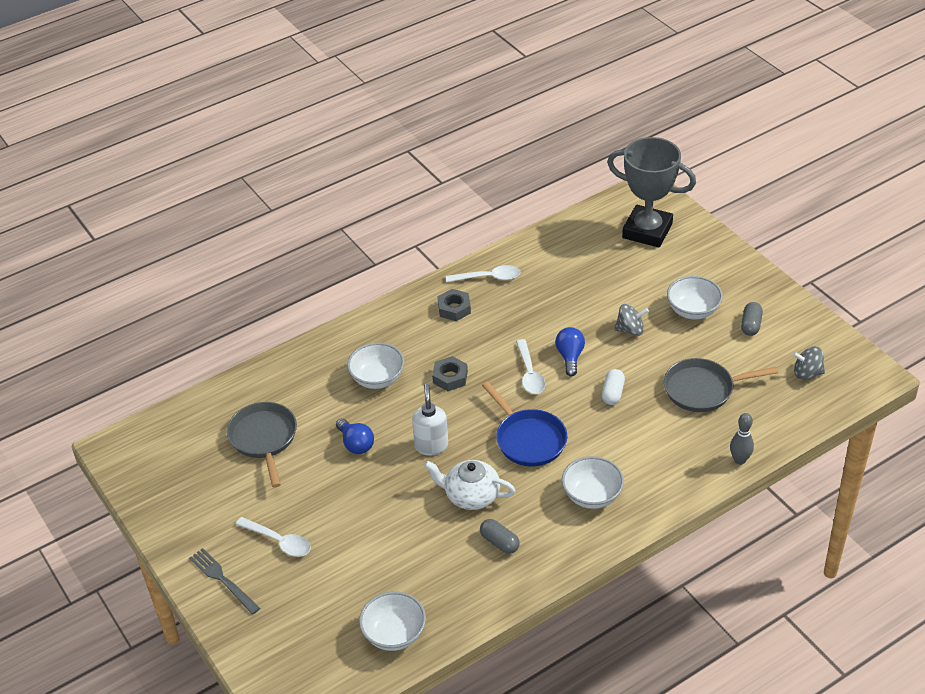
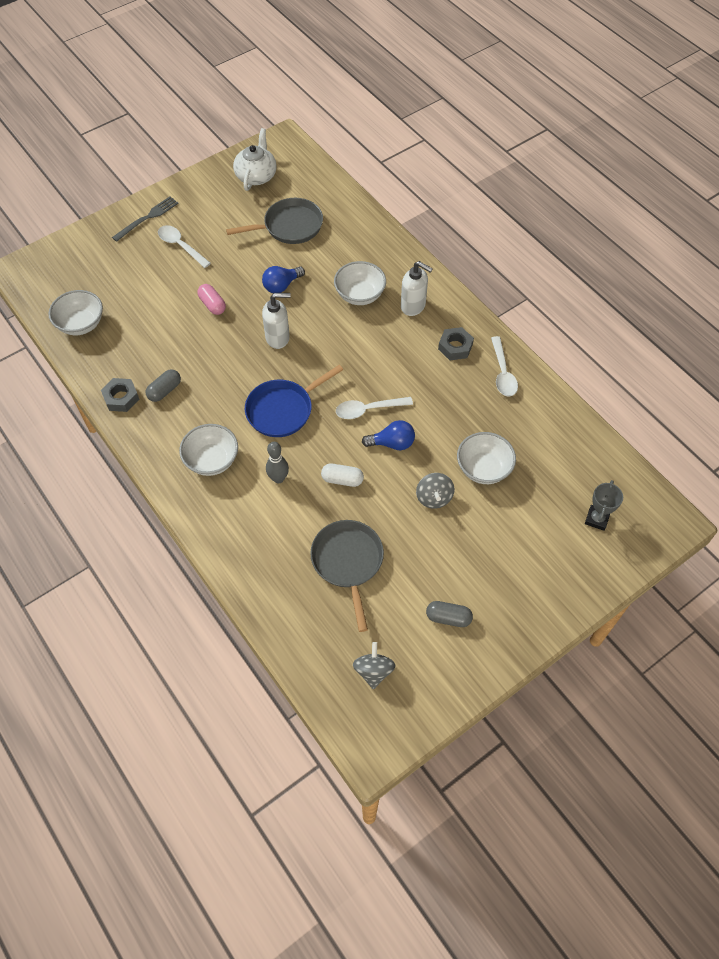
camera: 85 degrees right, 15 degrees up
white spoon [235,517,311,557] -> white spoon turned 105 degrees clockwise [158,225,211,268]
white teapot [424,460,516,510] -> white teapot moved to [233,128,277,191]
grey nut [432,356,468,391] -> grey nut moved to [101,378,139,412]
grey trophy [607,137,696,247] -> grey trophy [585,480,623,531], size x0.45
white bowl [667,276,723,319] -> white bowl moved to [457,432,516,484]
grey bowling pin [730,413,754,465] -> grey bowling pin moved to [266,442,289,483]
none -> pink capsule [197,284,226,315]
none -> white soap dispenser [401,261,433,316]

